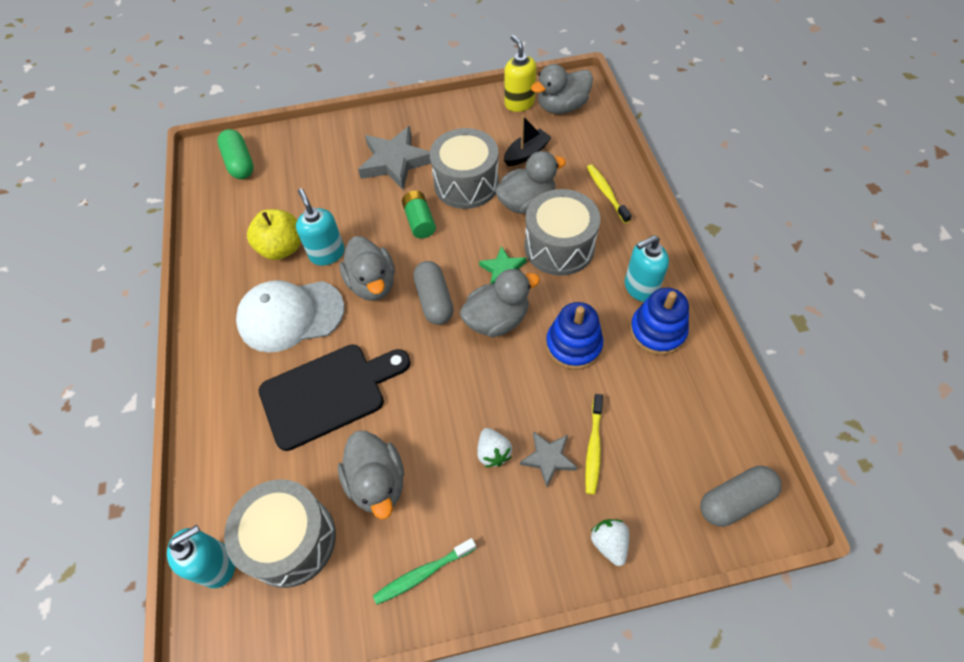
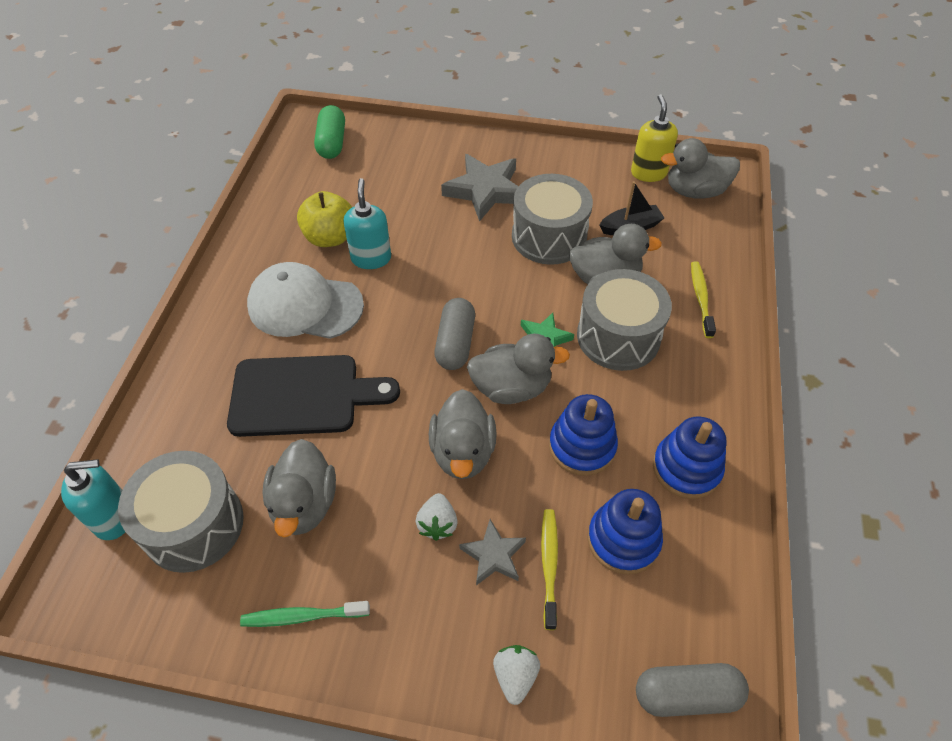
camera: 20 degrees right, 5 degrees down
grey duck [339,236,395,301] -> grey duck moved to [429,389,497,479]
green battery [402,190,436,238] -> none
yellow toothbrush [585,394,603,495] -> yellow toothbrush turned 150 degrees clockwise [541,509,558,630]
turquoise soap dispenser [625,235,669,302] -> none
none -> blue stacking toy [588,489,663,575]

